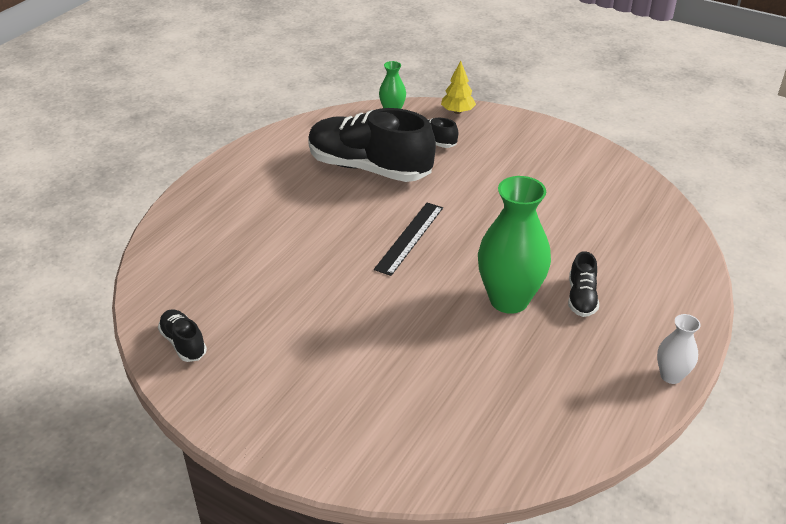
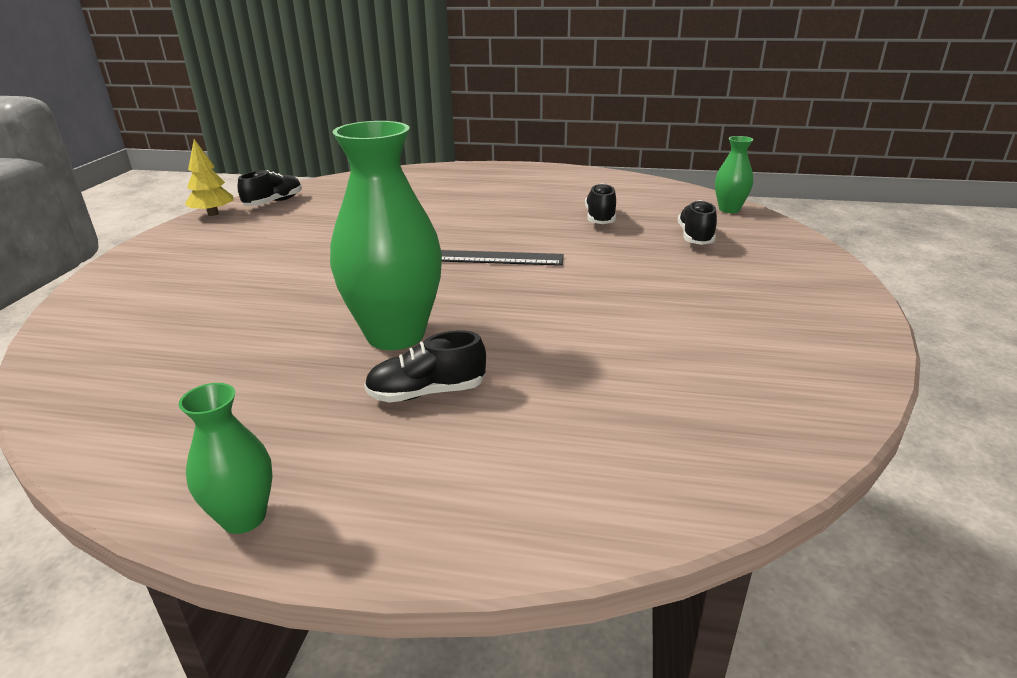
camera: 70 degrees right, 10 degrees down
black shoe [308,108,436,182] -> black shoe [585,183,616,224], size x0.44
yellow tree [441,61,476,114] -> yellow tree moved to [185,139,234,216]
white vase [657,314,700,384] -> green vase [179,383,272,534]

